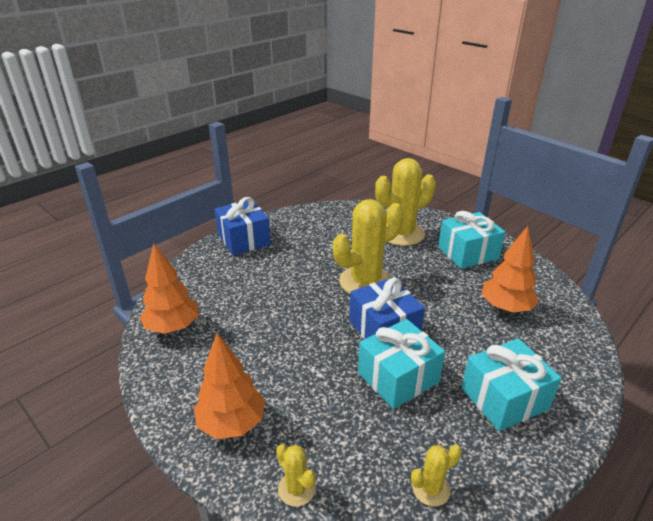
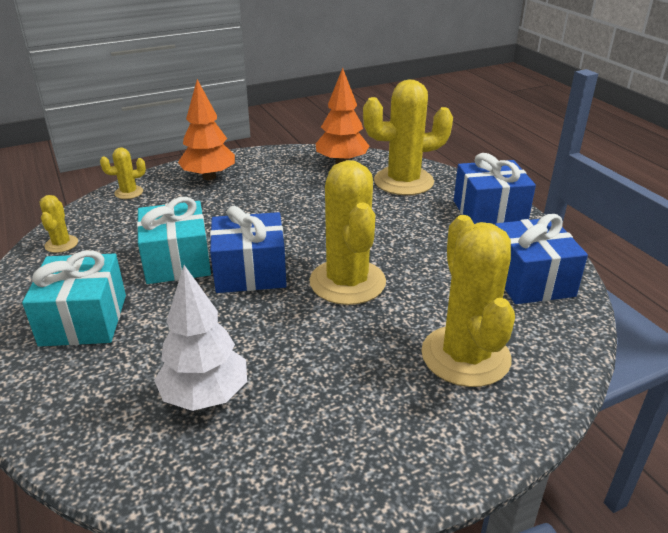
camera: 110 degrees right, 0 degrees up
turquoise gift [438,211,506,269] -> none
orange tree [482,226,539,312] -> white tree [154,265,247,411]
none -> yellow cactus [363,80,453,195]
none -> blue gift [494,214,588,304]

